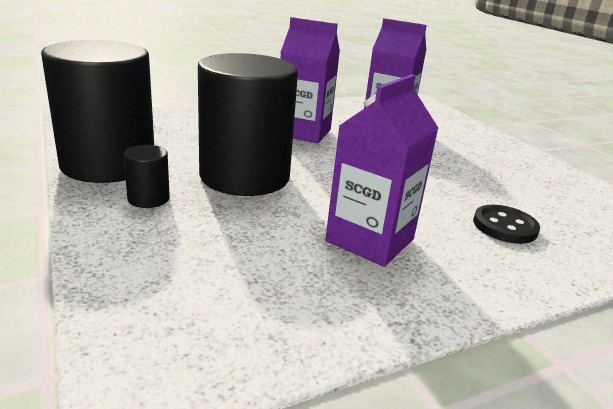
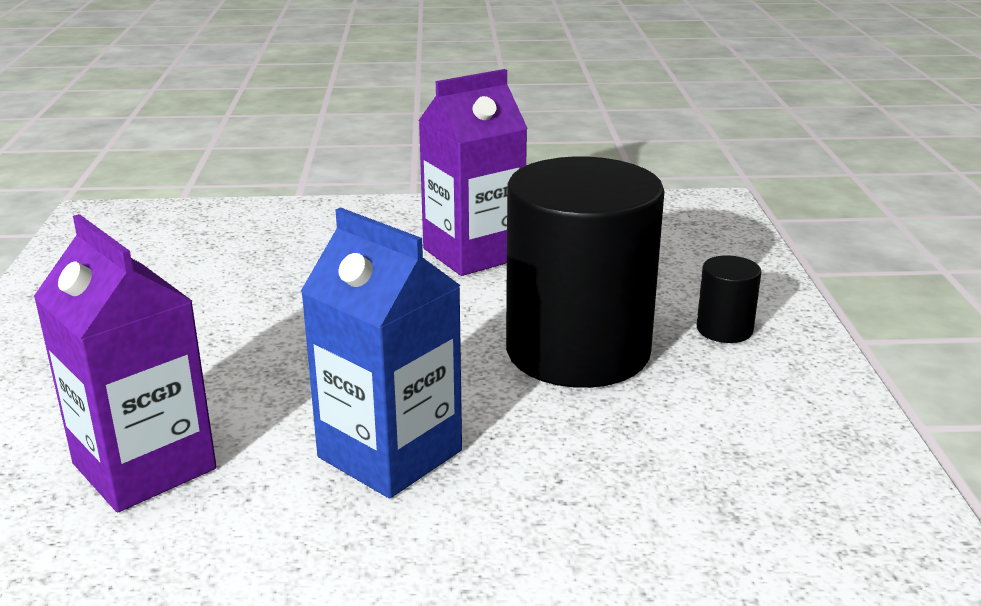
camera: 155 degrees left, 0 degrees up
black cylinder [41,40,154,183] -> none
purple carton [280,17,340,143] -> blue carton [301,207,462,498]
black button [473,205,540,244] -> none

